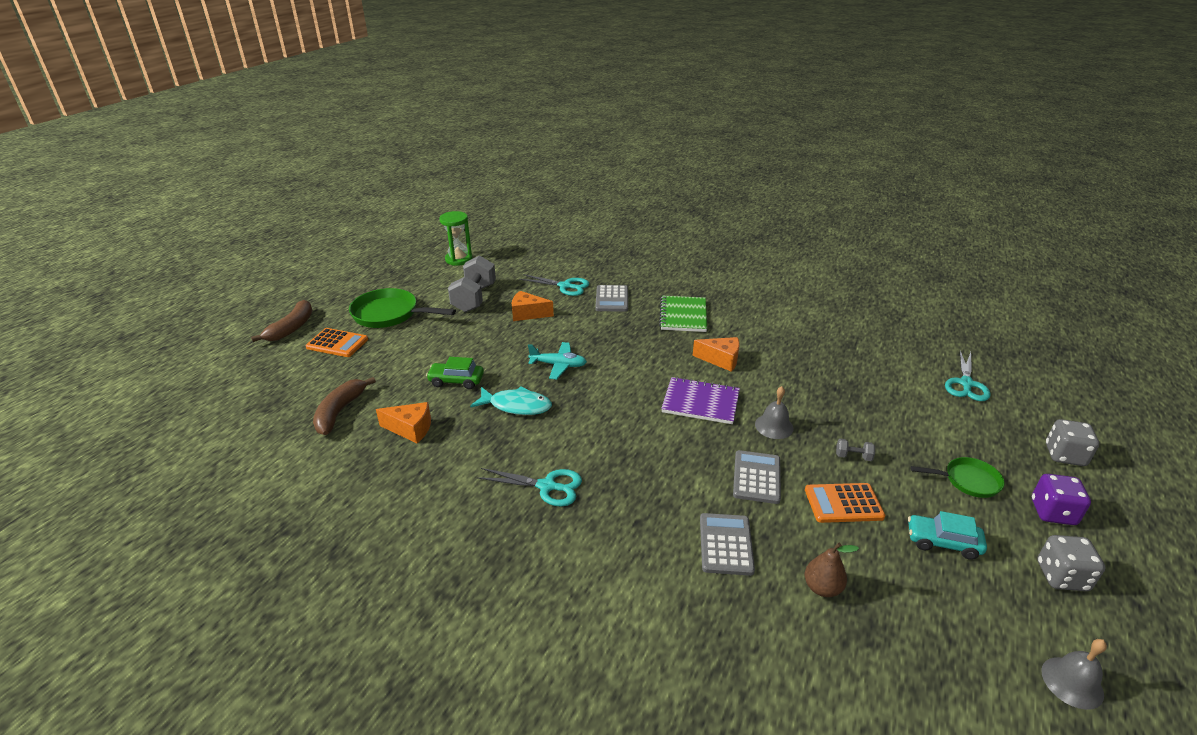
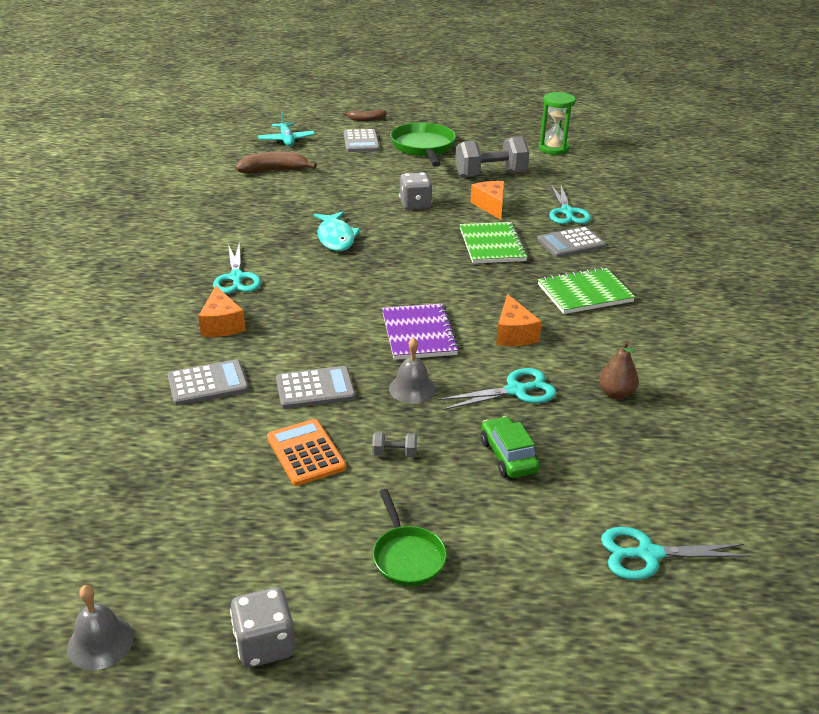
camera: 65 degrees right, 0 degrees up
brown banana [251,300,313,342] -> brown banana [343,110,387,121], size x0.62
orange calculator [306,328,368,357] -> grey calculator [343,129,380,152]
orange cheese [376,402,431,444] -> orange cheese moved to [198,286,246,337]
green car [426,357,484,389] -> green car moved to [481,416,540,478]
turquoise plane [528,342,587,379] -> turquoise plane moved to [258,112,315,146]
brown pear [805,543,859,597] -> brown pear moved to [599,341,639,399]
grey dumbbell [836,439,875,461] -> grey dumbbell turned 75 degrees counterclockwise [372,432,417,457]
turquoise car [908,511,987,560] -> none
purple dice [1032,474,1091,525] -> none
grey dice [1046,419,1099,466] -> grey dice moved to [399,172,433,210]
none -> turquoise scissors [438,368,557,410]
none -> green notebook [460,222,528,264]

